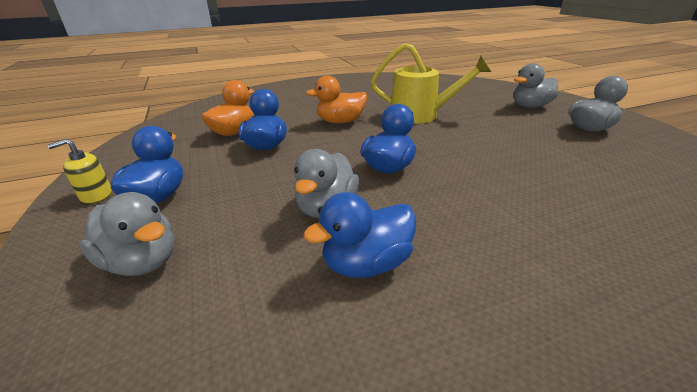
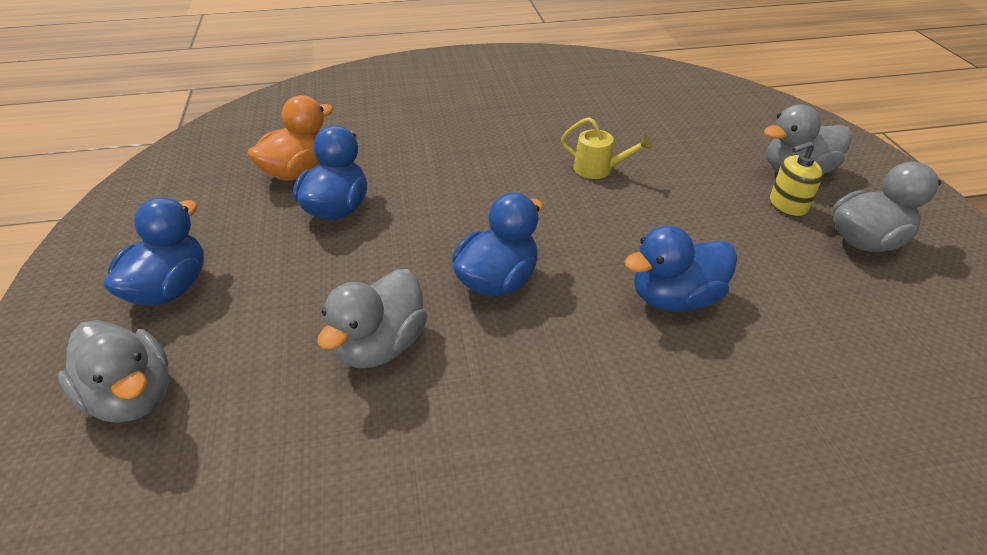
camera: 10 degrees right, 10 degrees up
yellow soap dispenser [47,139,112,204] -> yellow soap dispenser moved to [770,141,823,217]
blue duck [303,192,416,278] -> blue duck moved to [624,225,738,311]
orange duck [306,76,367,123] -> none
yellow watering can [371,43,491,124] -> yellow watering can [561,117,652,179], size x0.49

